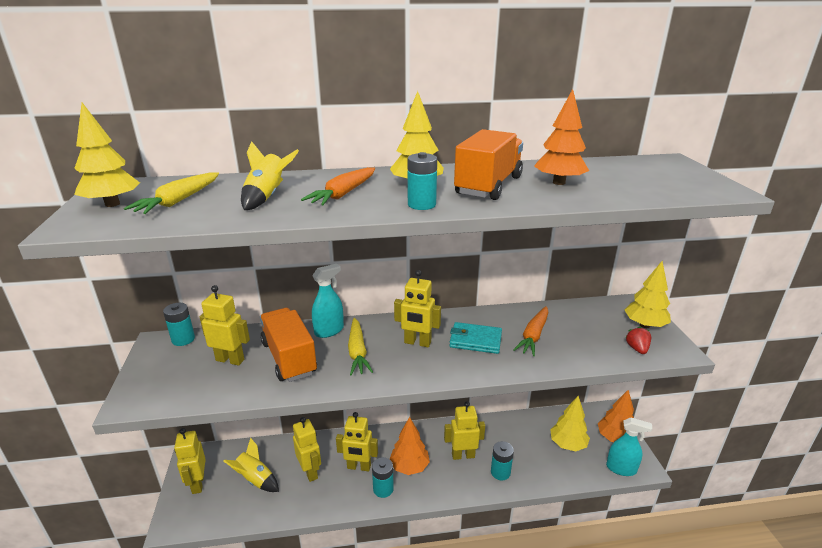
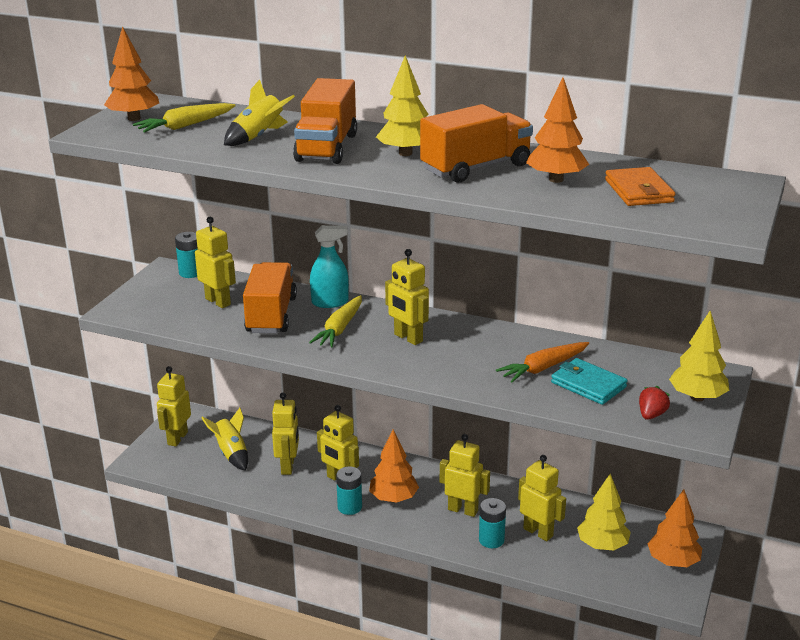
camera: 30 degrees right, 0 degrees up
yellow tree [74,103,140,207] -> orange tree [104,26,159,121]
orange carrot [301,167,375,206] -> orange truck [293,78,357,164]
turquoise battery [407,152,437,210] -> none
turquoise wallet [449,322,502,354] -> turquoise wallet moved to [551,358,628,405]
turquoise spray bottle [606,417,652,476] -> none
none -> yellow robot [518,455,566,541]
none -> orange wallet [605,167,675,206]

